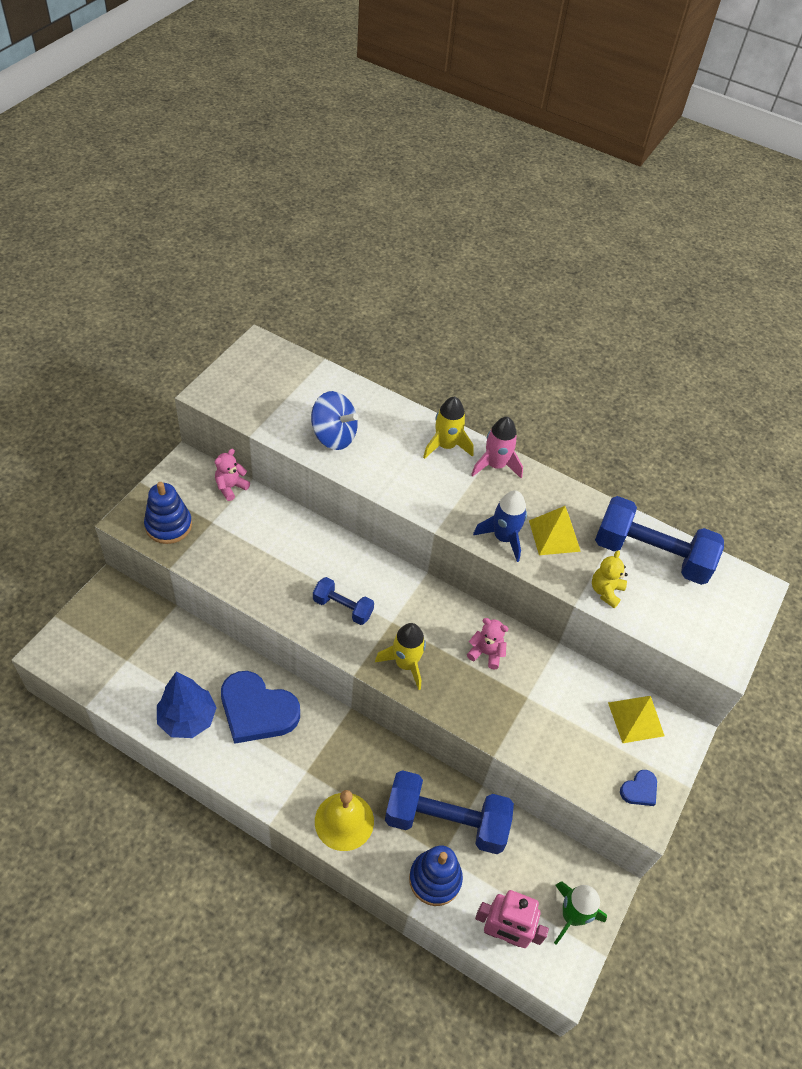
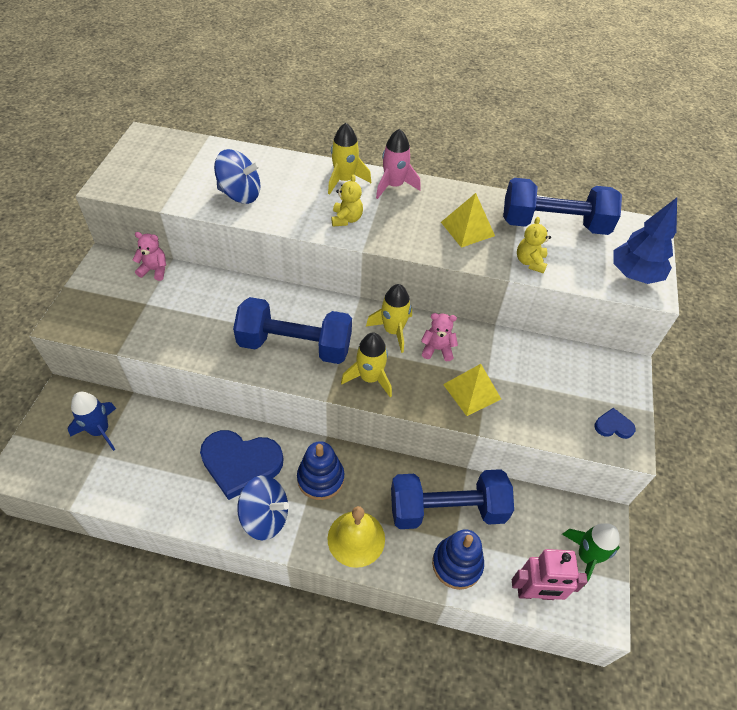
camera: 15 degrees left, 0 degrees up
blue stacking toy [144,482,192,544] -> blue stacking toy moved to [297,441,344,500]
blue tree [157,672,217,738] -> blue tree moved to [613,198,677,284]
pink teddy bear [215,449,250,501] -> pink teddy bear turned 75 degrees clockwise [133,232,166,281]
blue dumbbell [313,577,374,625] -> blue dumbbell [233,297,352,364], size x1.92
blue rocket [473,490,527,562] -> blue rocket moved to [68,392,116,451]
yellow pyramid [608,696,665,743] -> yellow pyramid moved to [443,364,501,416]
blue heart [620,770,657,806] -> blue heart turned 120 degrees counterclockwise [594,408,636,439]
none -> blue spinning top [237,475,289,540]
none -> yellow teddy bear [331,175,363,227]
none -> yellow rocket [366,284,412,353]

